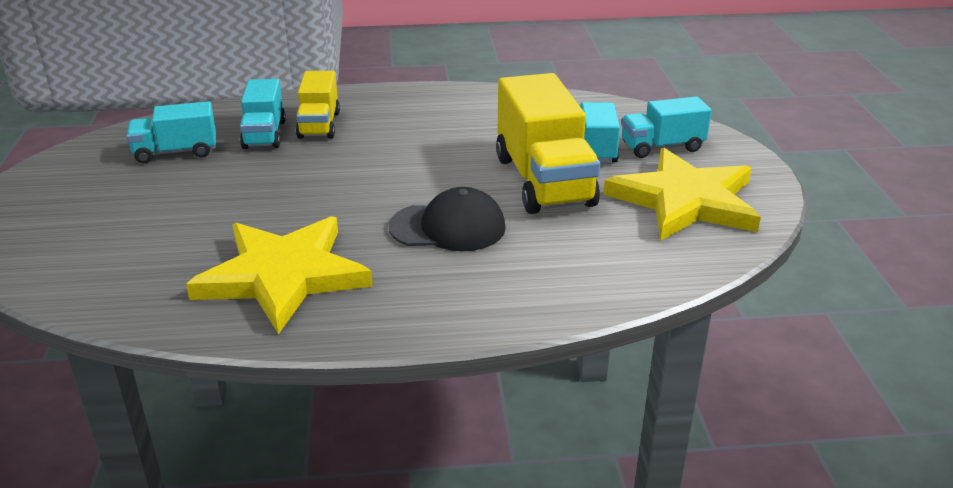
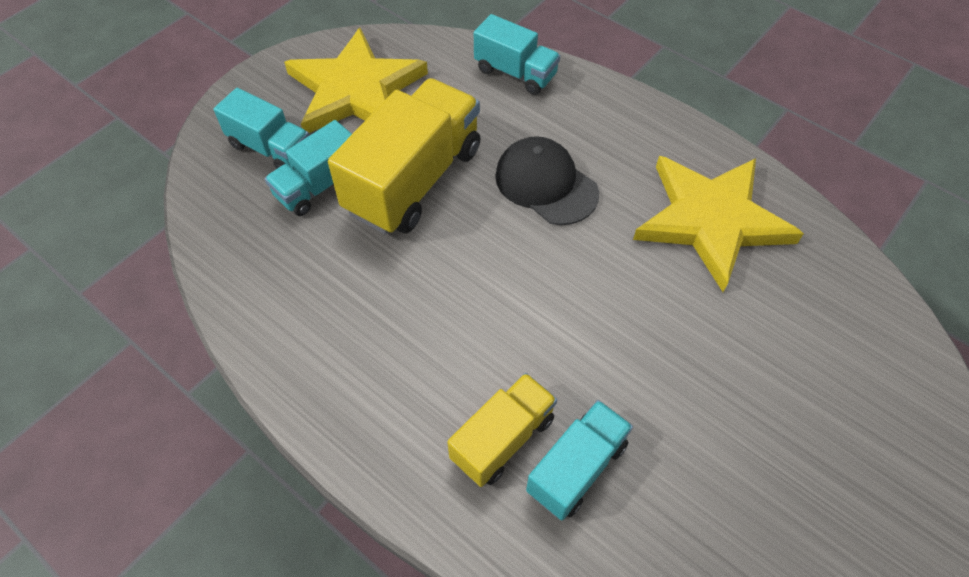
camera: 135 degrees left, 25 degrees up
turquoise truck [126,101,216,163] -> turquoise truck moved to [474,14,560,95]

